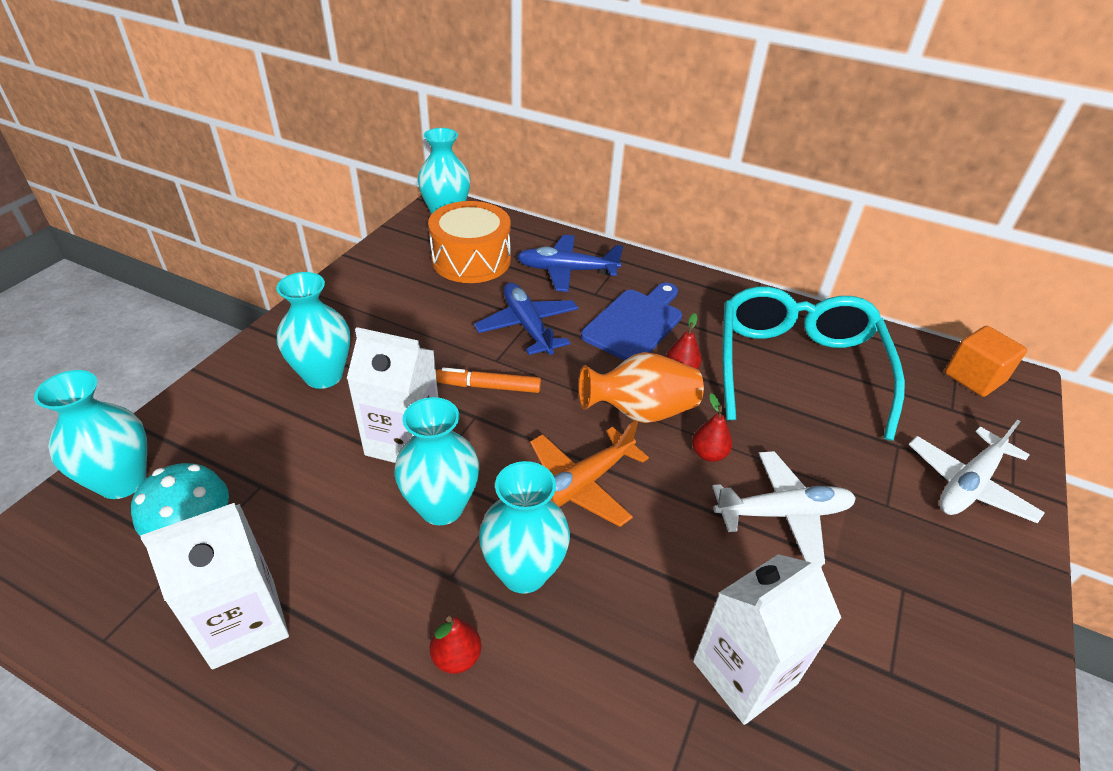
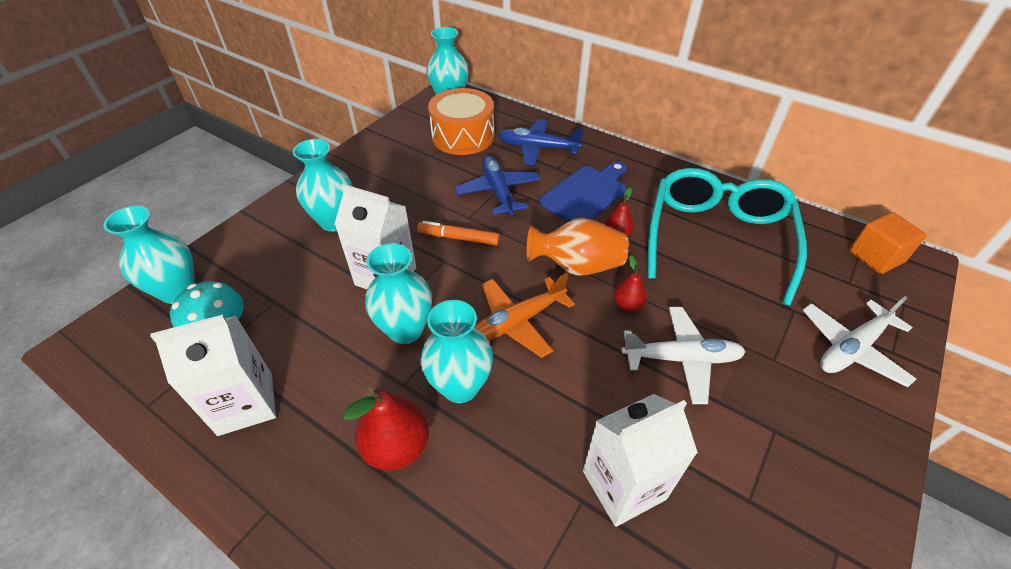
camera: 10 degrees right, 5 degrees up
red pear [430,616,482,674] -> red pear [343,388,429,471], size x1.78

